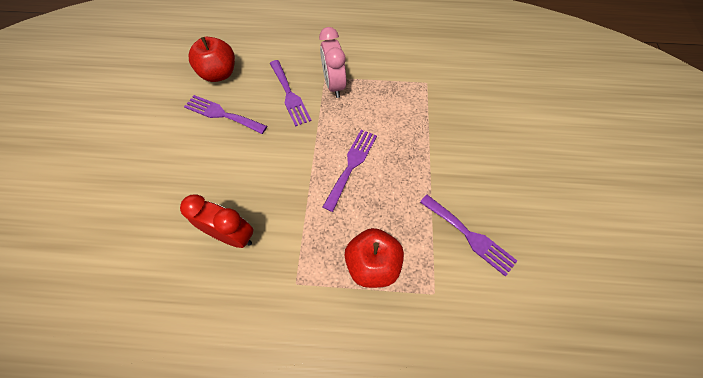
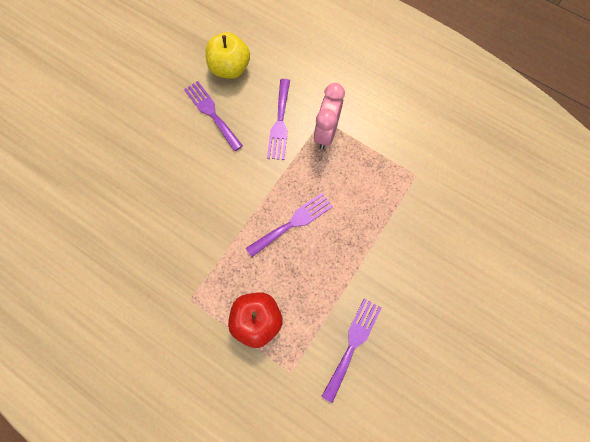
camera: 30 degrees right, 10 degrees up
red clock [180,195,253,248] -> none
red apple [189,37,235,82] -> yellow apple [205,32,250,79]
purple fork [420,195,517,277] -> purple fork turned 135 degrees counterclockwise [321,298,381,403]

